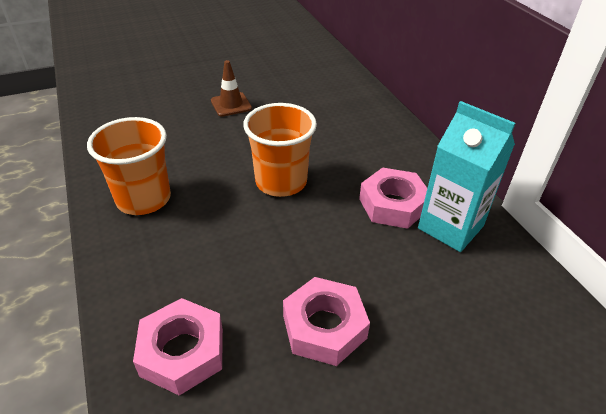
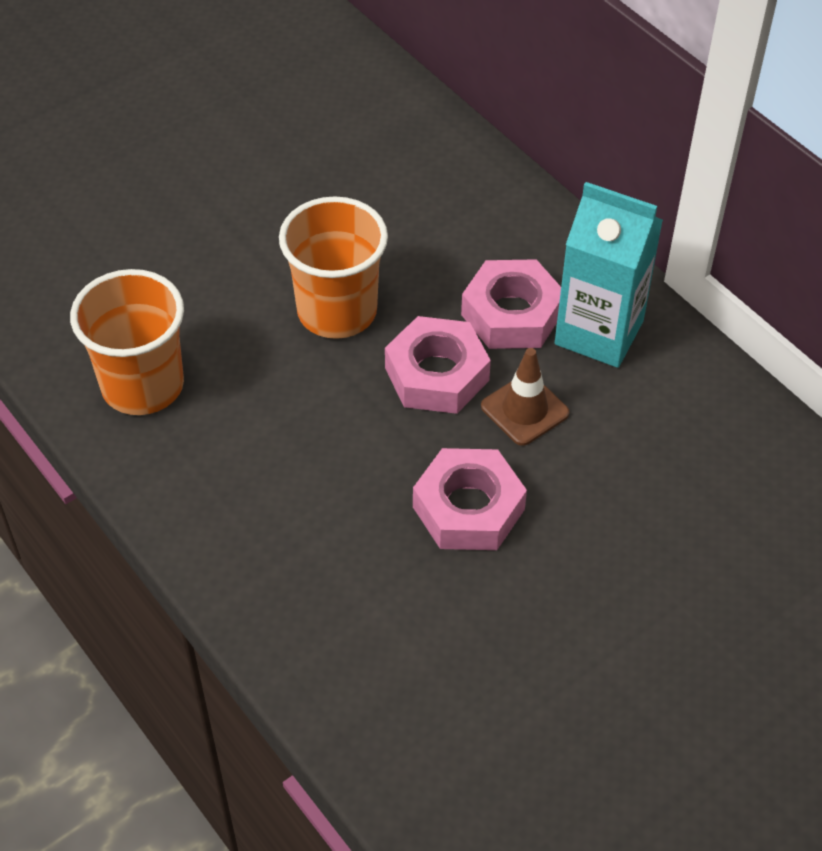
camera: 15 degrees left, 10 degrees up
pink nut [133,298,223,396] -> pink nut moved to [385,316,491,414]
brown traffic cone [211,60,252,117] -> brown traffic cone moved to [481,348,569,446]

